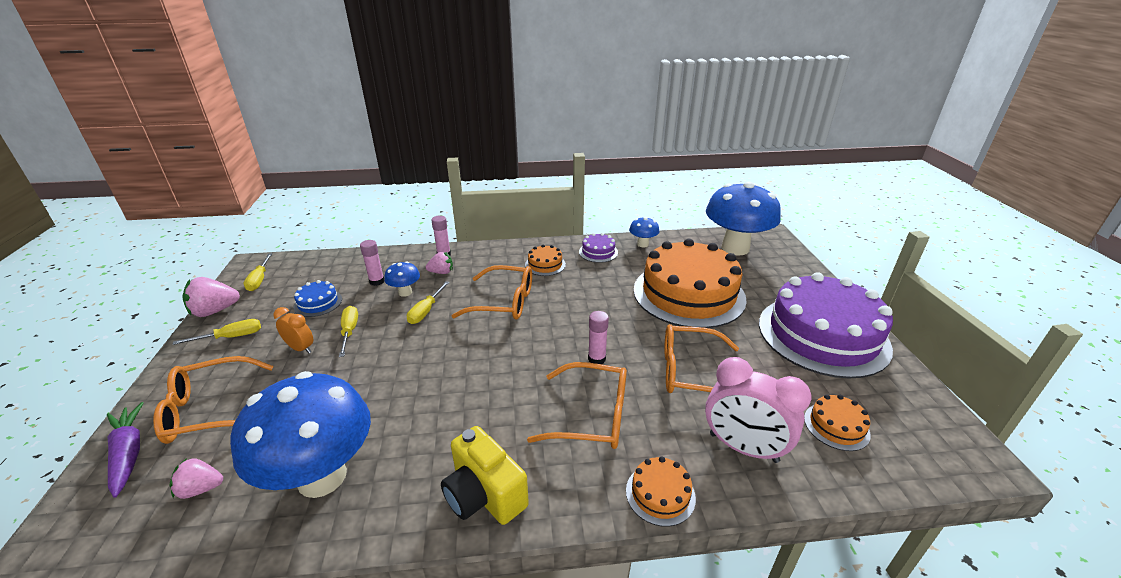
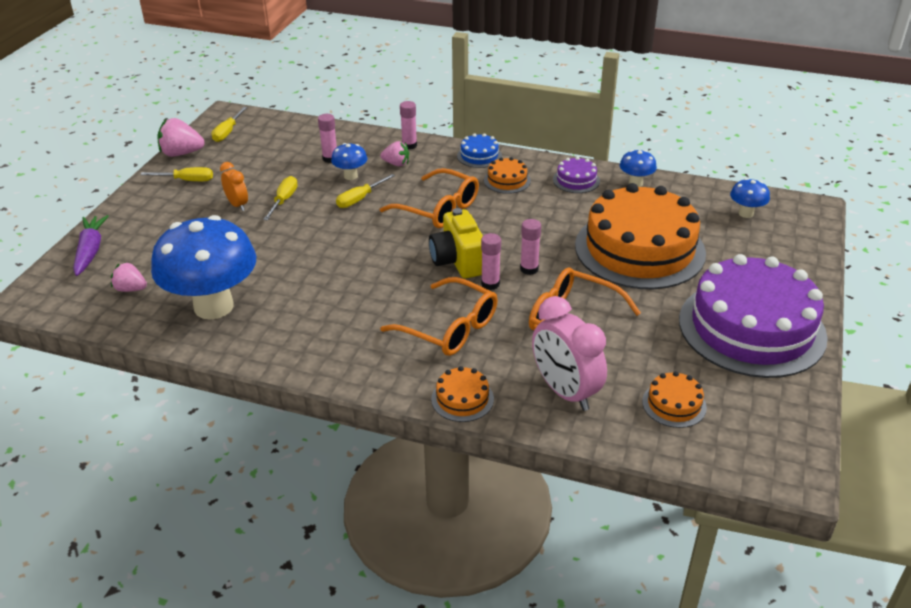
camera: 25 degrees right, 5 degrees up
orange glasses [153,356,273,444] -> none
blue cake [294,280,342,317] -> blue cake moved to [457,133,502,168]
yellow camera [441,426,529,525] -> yellow camera moved to [429,208,483,278]
blue mushroom [706,181,781,255] -> blue mushroom [730,178,770,218], size x0.43
none -> pink glue stick [520,219,541,275]

